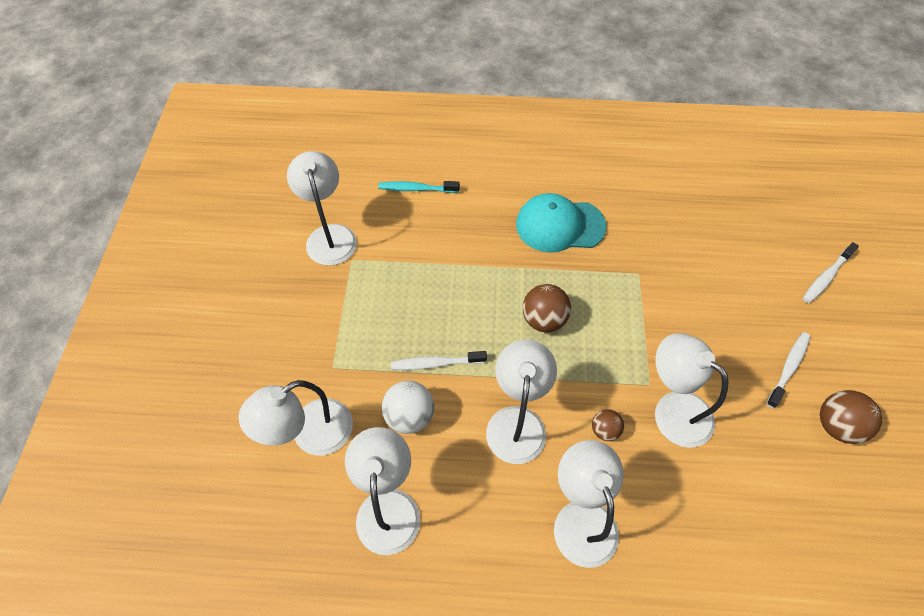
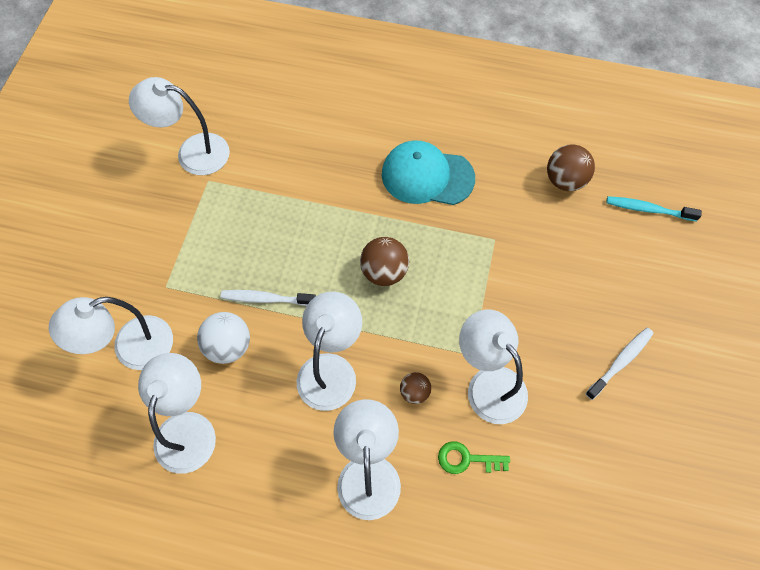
camera: 10 degrees right, 5 degrees up
white lamp [287,151,357,266] -> white lamp turned 75 degrees counterclockwise [129,77,230,175]
turquoise toothbrush [378,181,460,193] -> turquoise toothbrush moved to [606,196,702,221]
white toothbrush [803,242,859,303] -> none
brown ball [820,390,882,444] -> brown ball moved to [547,144,595,191]
none -> green key [438,441,510,474]

